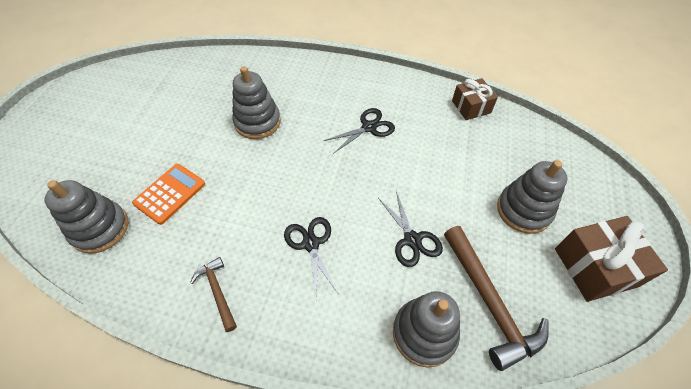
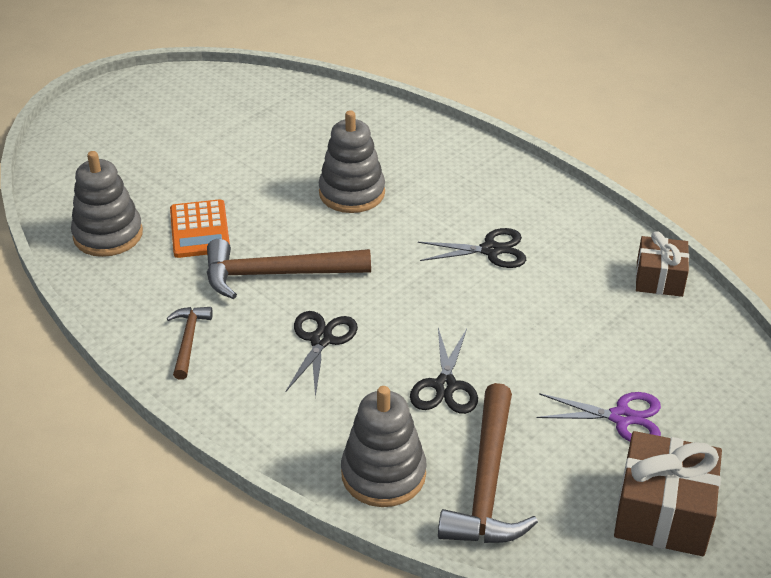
camera: 30 degrees right, 15 degrees down
orange calculator [132,164,205,225] -> orange calculator turned 105 degrees clockwise [170,199,230,258]
grey stacking toy [497,160,568,234] -> purple scissors [537,392,661,442]
none -> brown hammer [207,239,371,299]

